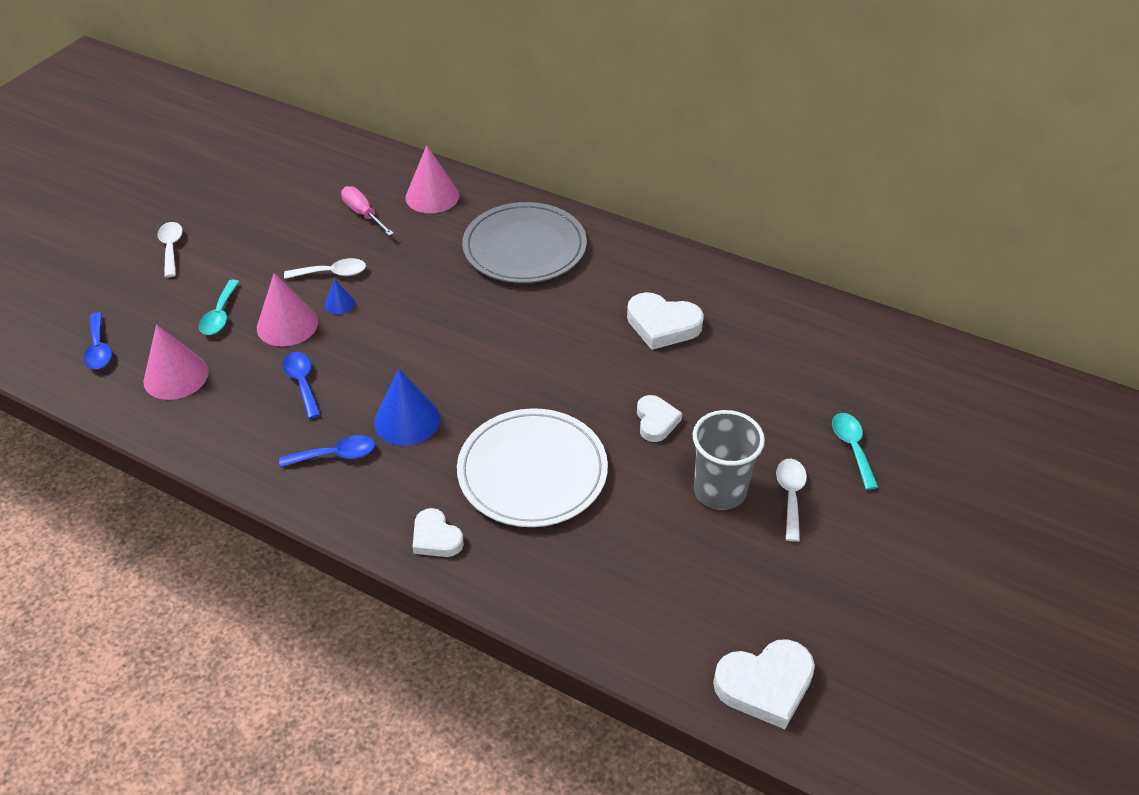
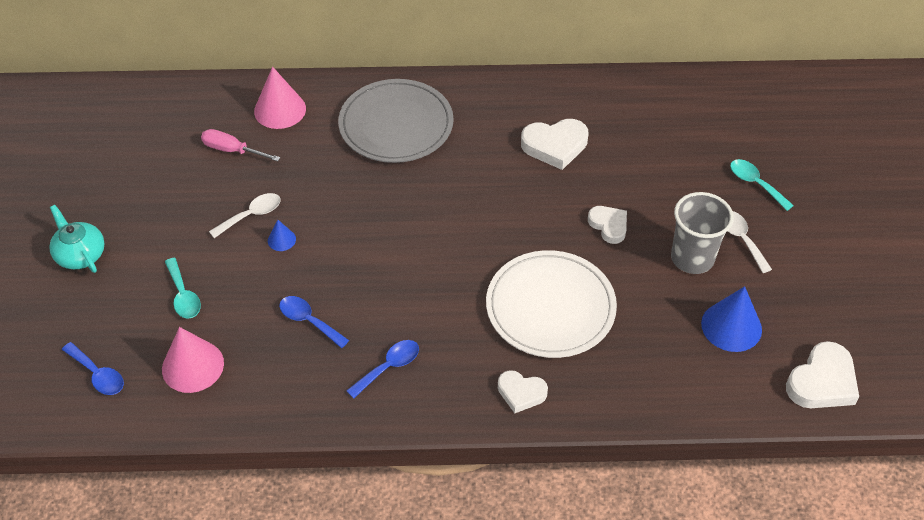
camera: 30 degrees left, 5 degrees up
white spoon [157,222,183,277] -> turquoise teapot [49,205,105,273]
pink cone [257,273,318,346] -> none
blue cone [374,369,440,446] -> blue cone moved to [701,286,762,352]

